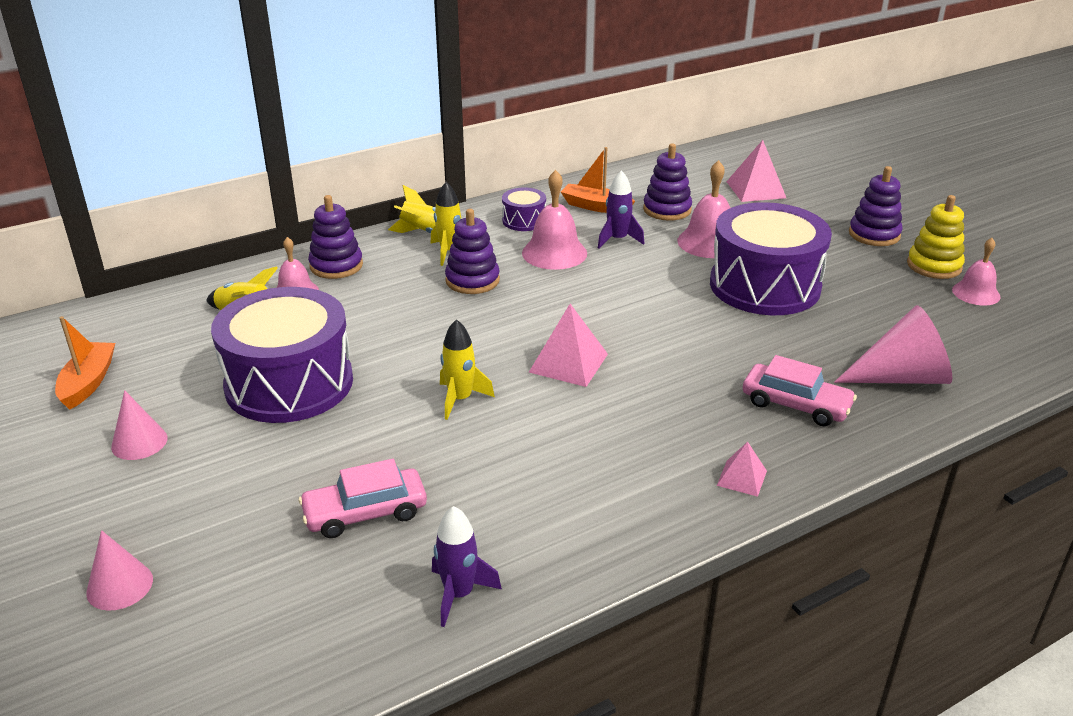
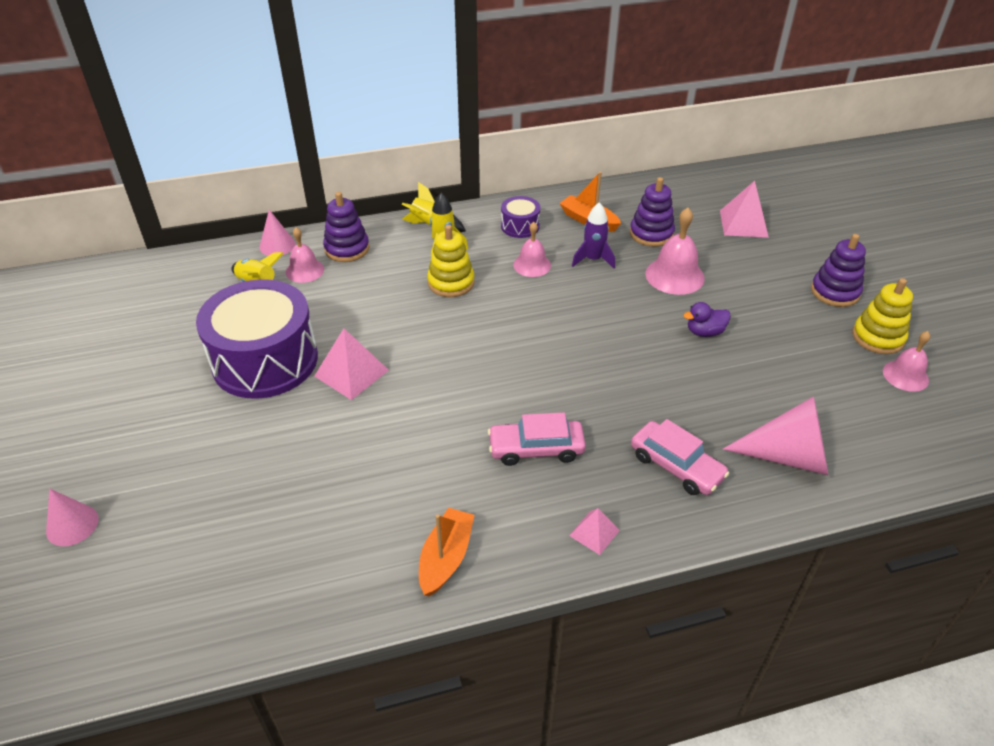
camera: 15 degrees right, 10 degrees up
orange boat [55,316,115,410] -> orange boat moved to [419,508,474,596]
pink cone [111,390,168,460] -> pink cone moved to [259,210,295,256]
pink car [299,459,427,538] -> pink car moved to [488,412,586,466]
purple rocket [432,506,502,627] -> none
yellow rocket [440,319,495,420] -> none
purple stacking toy [445,209,500,294] -> yellow stacking toy [427,225,475,297]
pink bell [522,170,587,270] -> pink bell [513,222,551,277], size x0.66
pink pyramid [529,304,608,387] -> pink pyramid moved to [315,328,389,400]
purple drum [710,202,832,315] -> purple duck [683,302,731,337]

